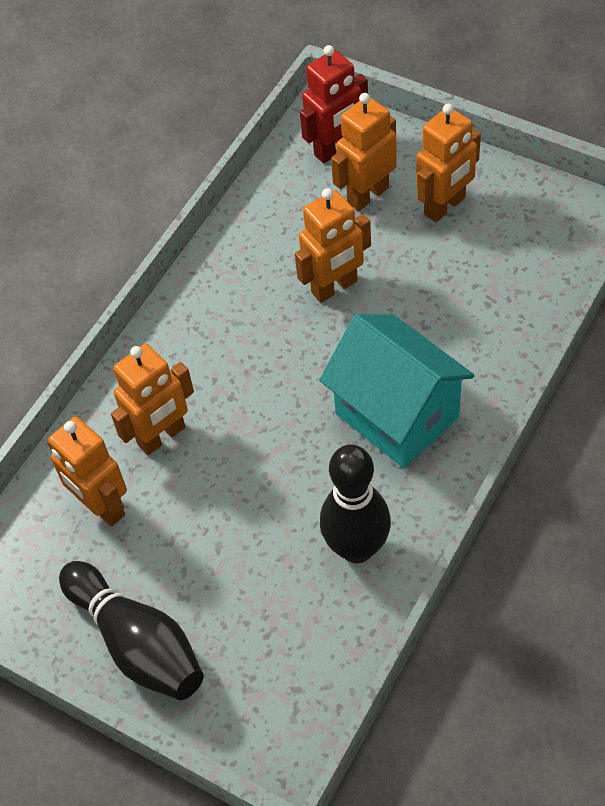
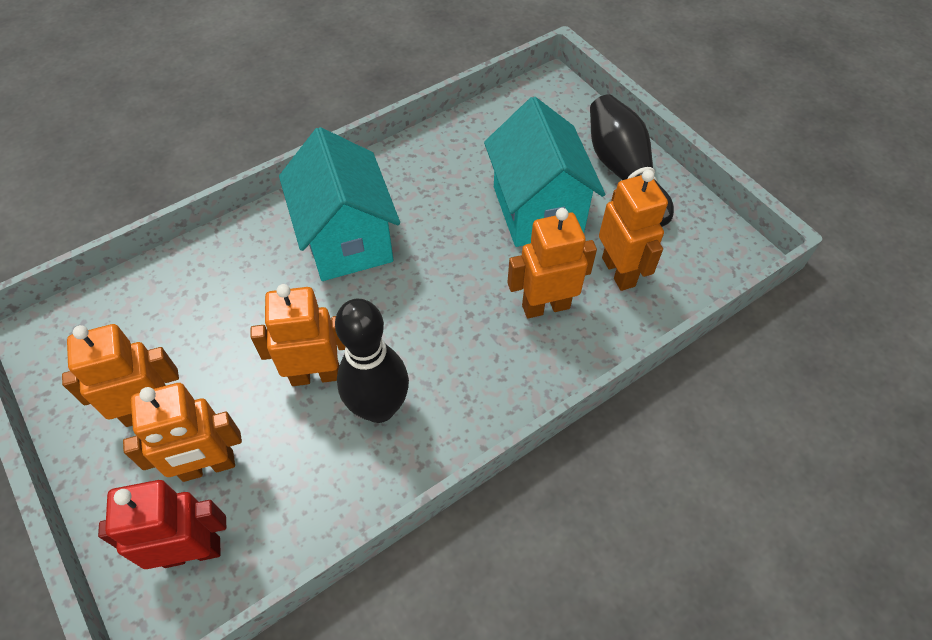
camera: 160 degrees left, 0 degrees up
black bowling pin [320,444,391,563] -> black bowling pin moved to [335,299,409,423]
none -> turquoise house [484,97,605,247]

